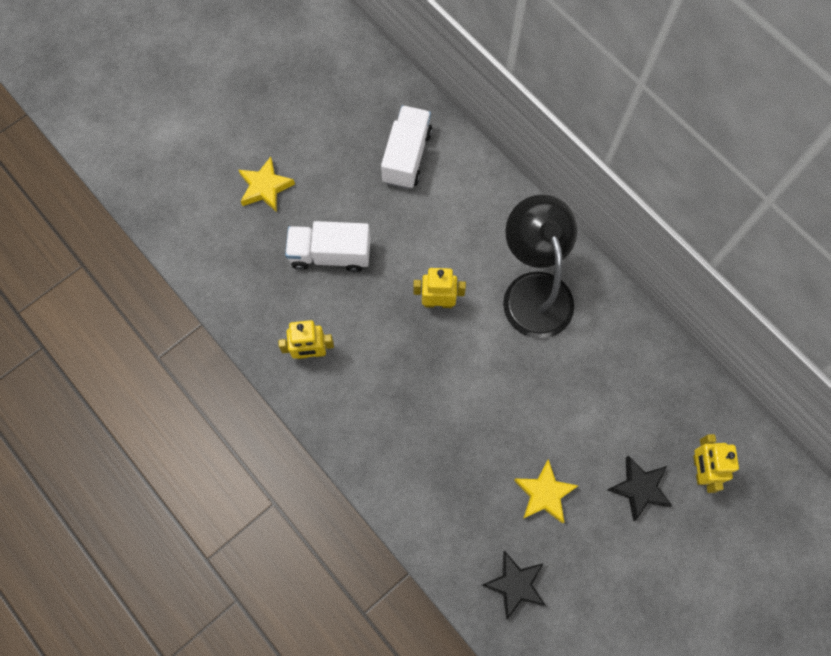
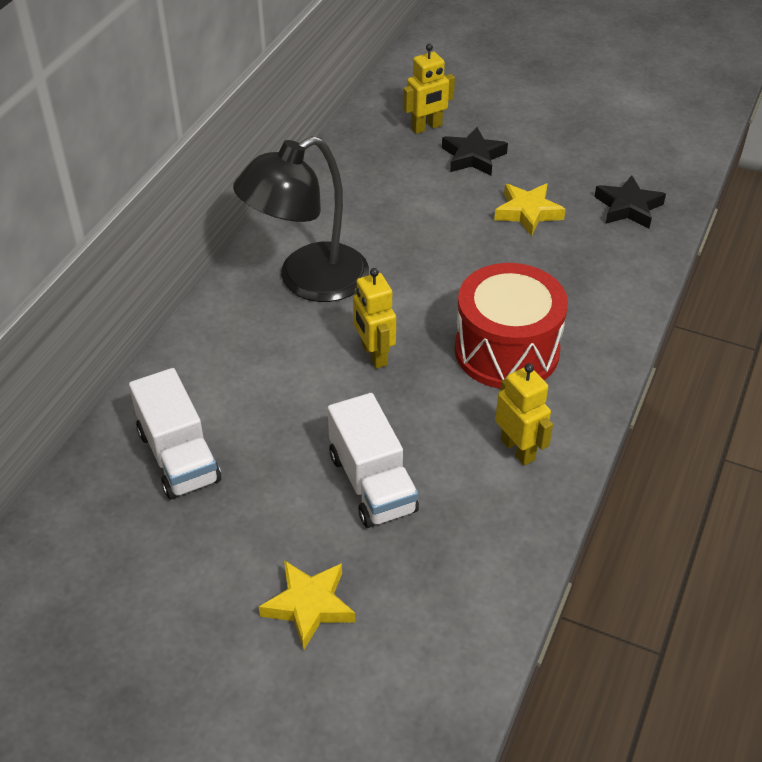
camera: 115 degrees left, 25 degrees down
white truck [381,106,432,189] -> white truck turned 105 degrees counterclockwise [129,368,221,500]
none -> red drum [455,263,568,389]

